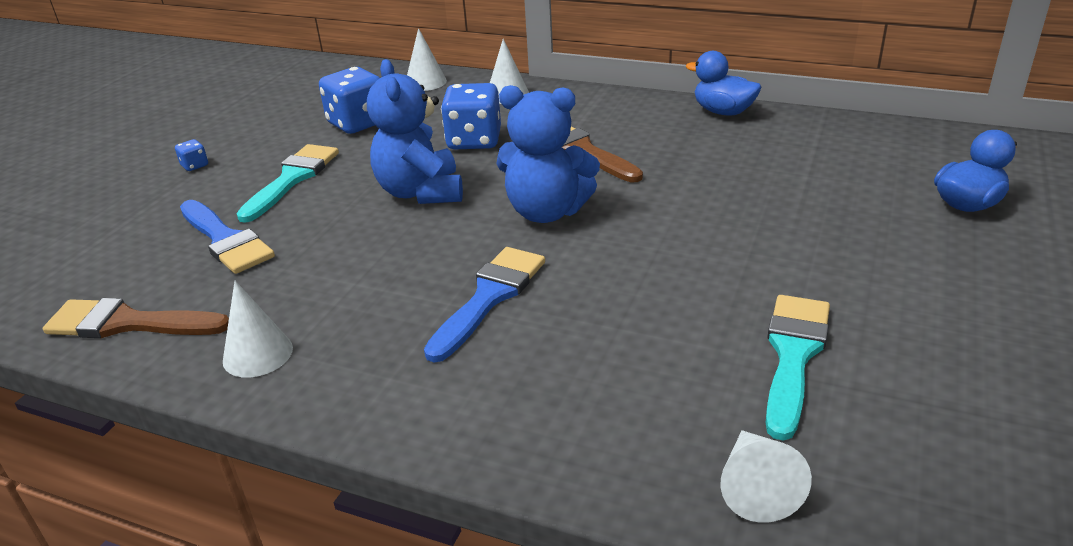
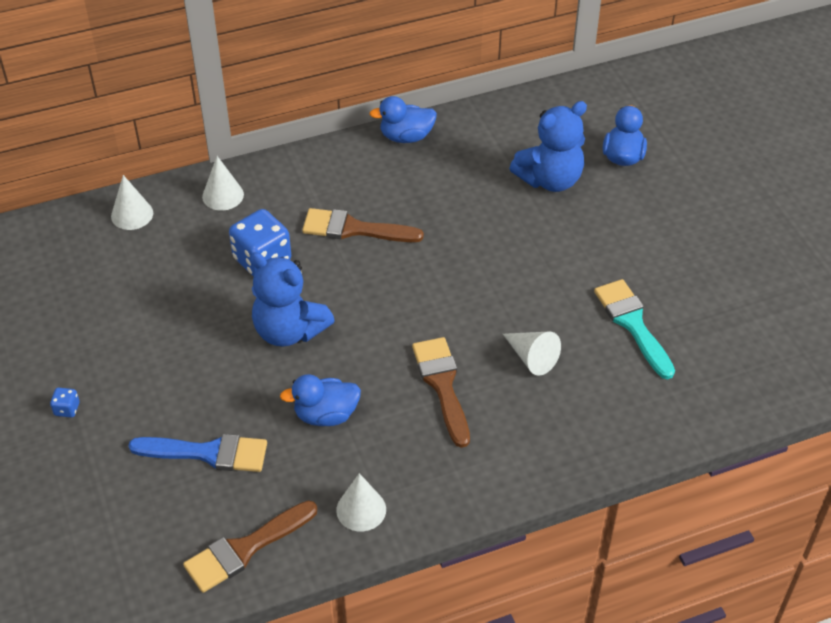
camera: 45 degrees left, 15 degrees up
turquoise brush [236,144,339,223] -> none
blue dice [319,67,380,134] -> none
blue brush [424,247,545,362] -> brown brush [412,337,470,448]
blue teddy bear [496,85,600,223] -> blue teddy bear moved to [509,101,587,192]
white cone [721,430,812,523] -> white cone moved to [503,331,561,376]
none -> blue duck [280,374,361,426]

